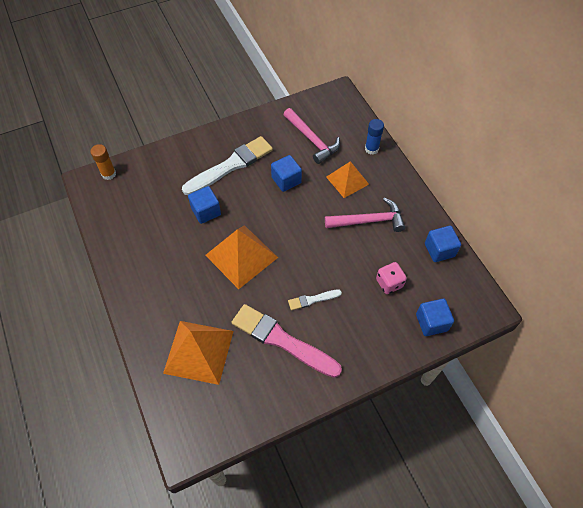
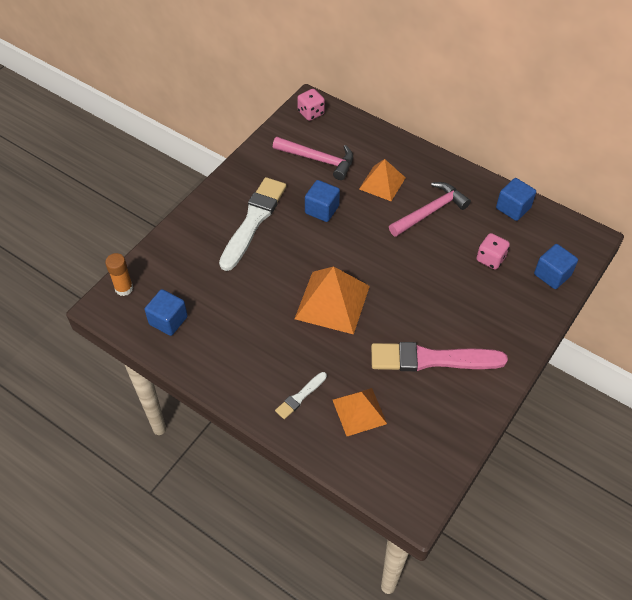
camera: 30 degrees left, 5 degrees down
orange pyramid [163,321,233,385] -> orange pyramid [333,388,387,436], size x0.65
blue cube [188,186,221,224] -> blue cube moved to [144,289,188,336]
white brush [288,290,342,310] -> white brush moved to [275,372,327,419]
blue glue stick [365,119,384,155] -> none
none -> pink dice [297,89,325,121]

